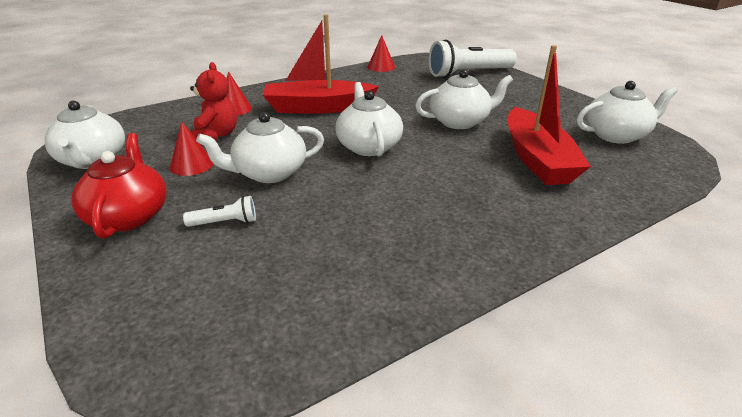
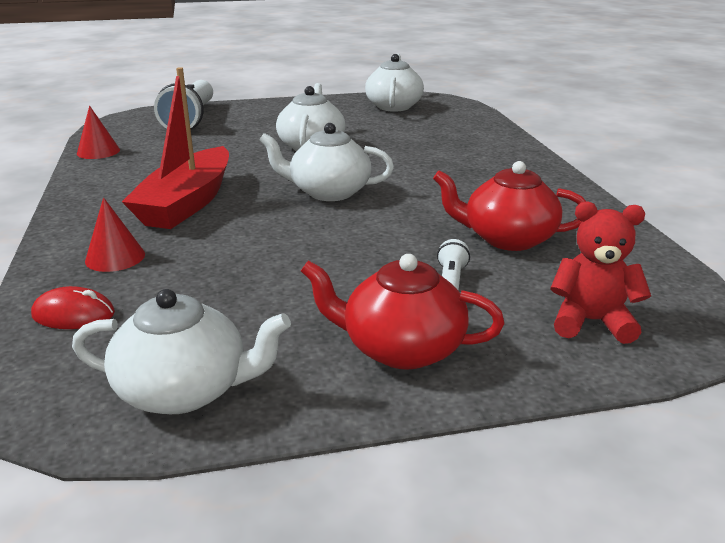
camera: 70 degrees left, 5 degrees down
red cone [170,121,213,176] -> none
red teddy bear [190,62,237,141] -> red teddy bear moved to [550,201,651,344]
white teapot [196,112,324,183] -> none
red boat [508,45,591,185] -> none
none -> red mouse [31,286,115,329]
none -> red teapot [433,161,587,251]

